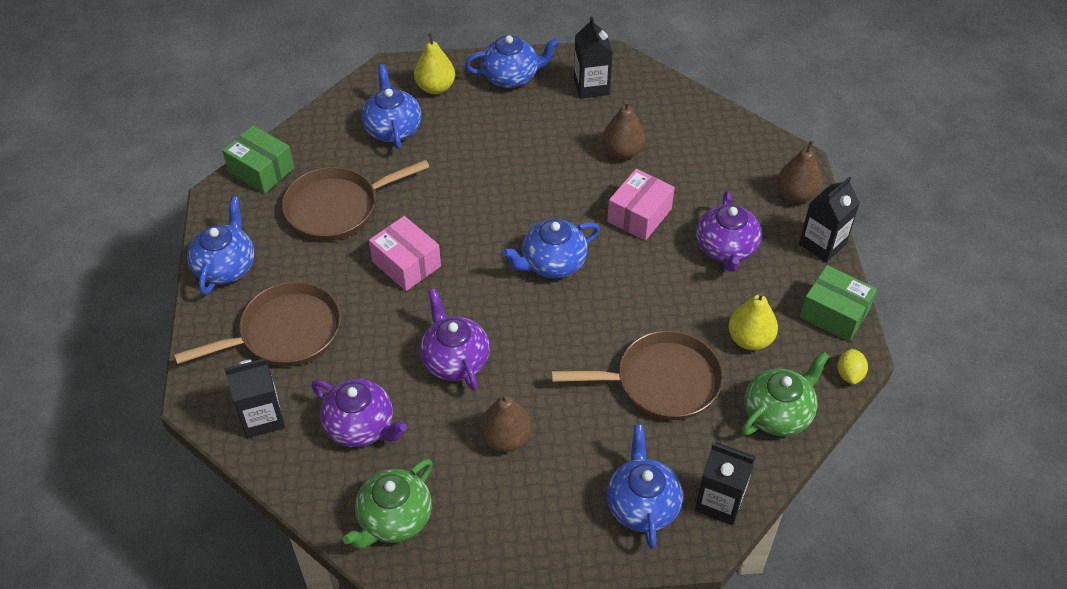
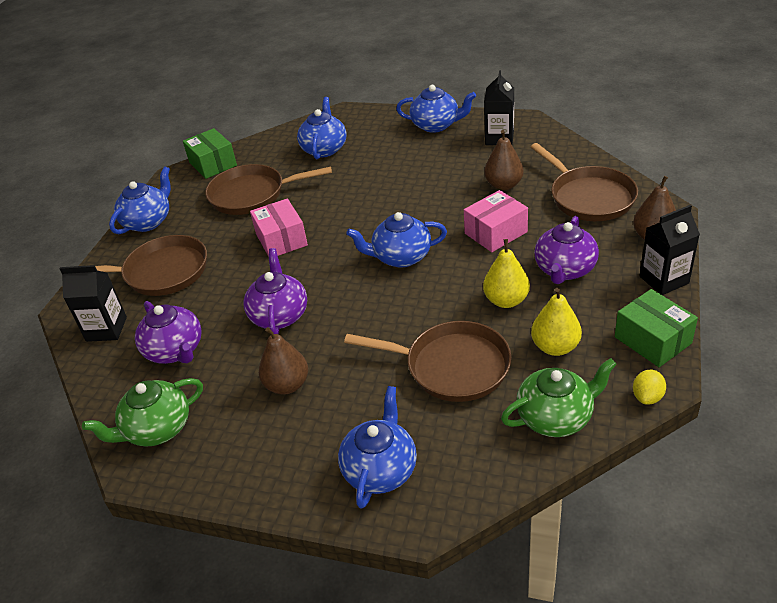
camera: 25 degrees right, 10 degrees down
yellow pear [414,32,455,94] -> yellow pear moved to [483,239,530,308]
black carton [695,442,756,525] -> none
none -> brown pan [531,143,638,221]

